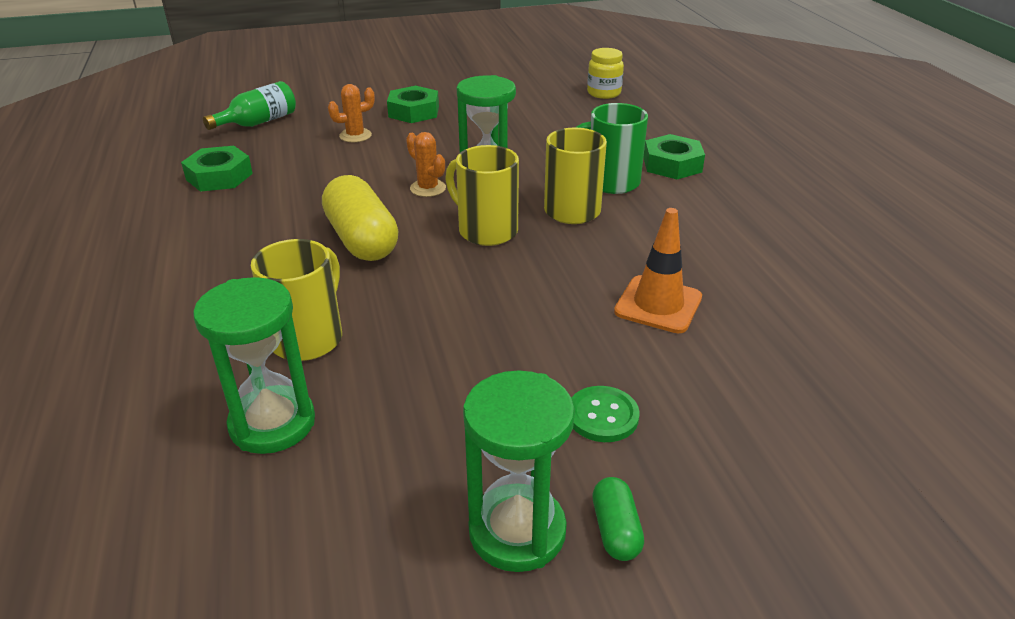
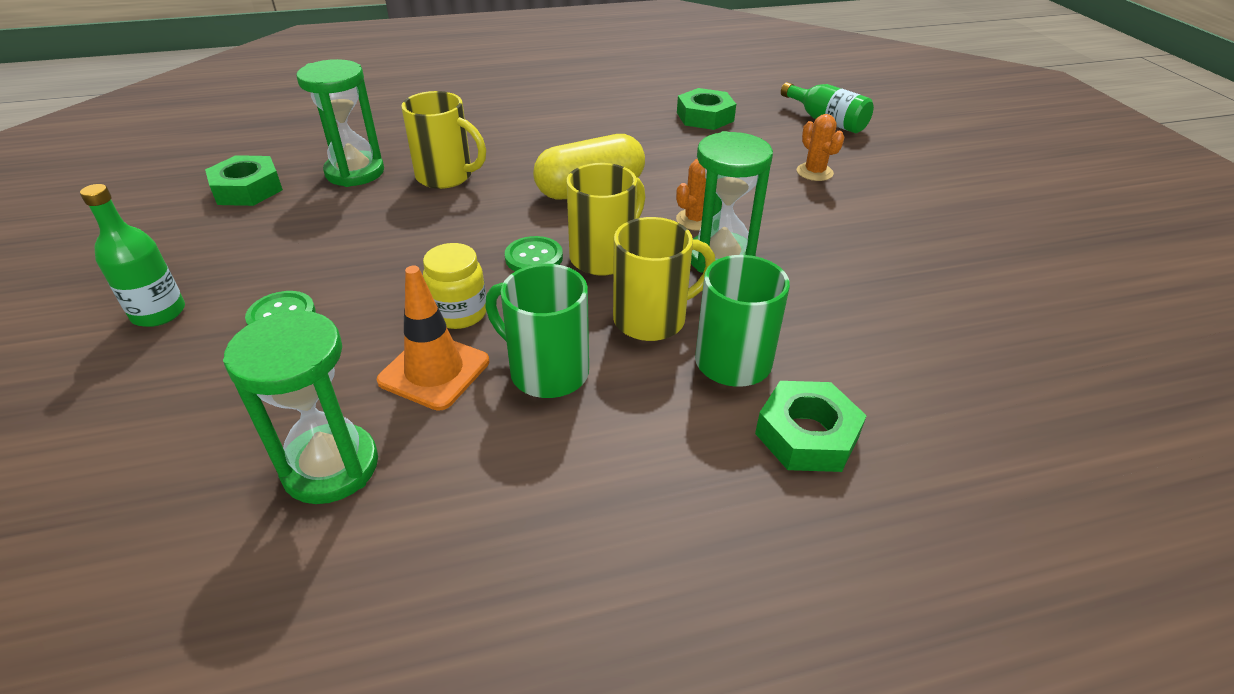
camera: 90 degrees right, 5 degrees up
green nut [387,86,439,123] -> green nut moved to [205,155,283,206]
green hourglass [463,370,575,572] -> green hourglass moved to [223,309,378,504]
yellow jar [587,48,624,99] -> yellow jar moved to [423,243,486,329]
green capsule [592,477,644,561] -> green bottle [80,184,185,327]
none -> green mug [485,264,589,398]
none -> green button [505,236,563,271]

